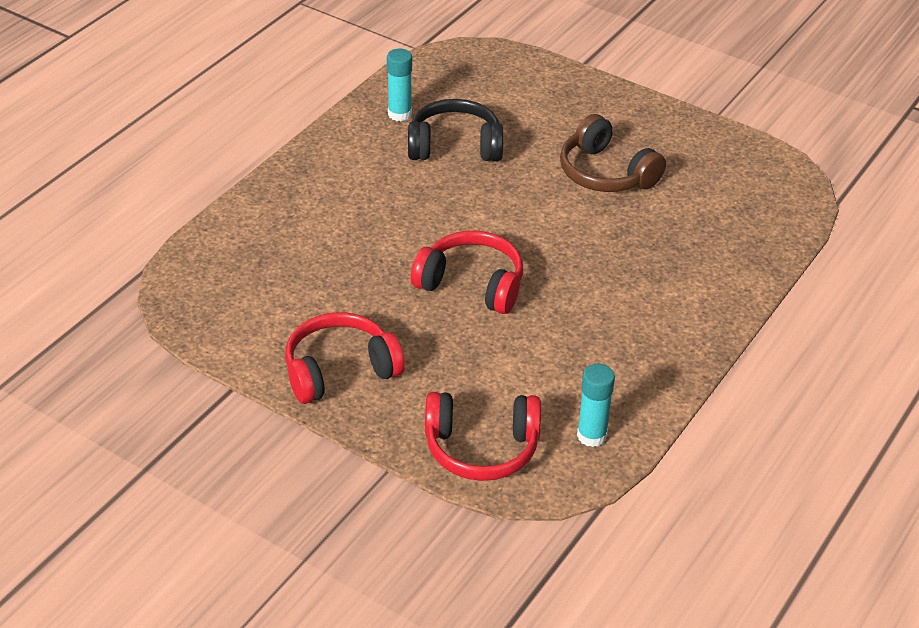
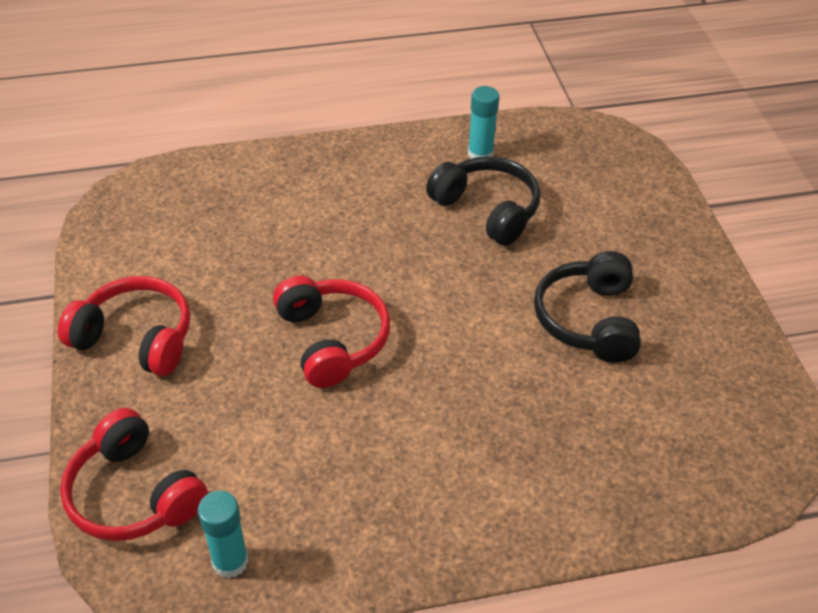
camera: 45 degrees right, 5 degrees up
brown headphones [560,114,666,192] -> black headphones [534,251,641,363]

